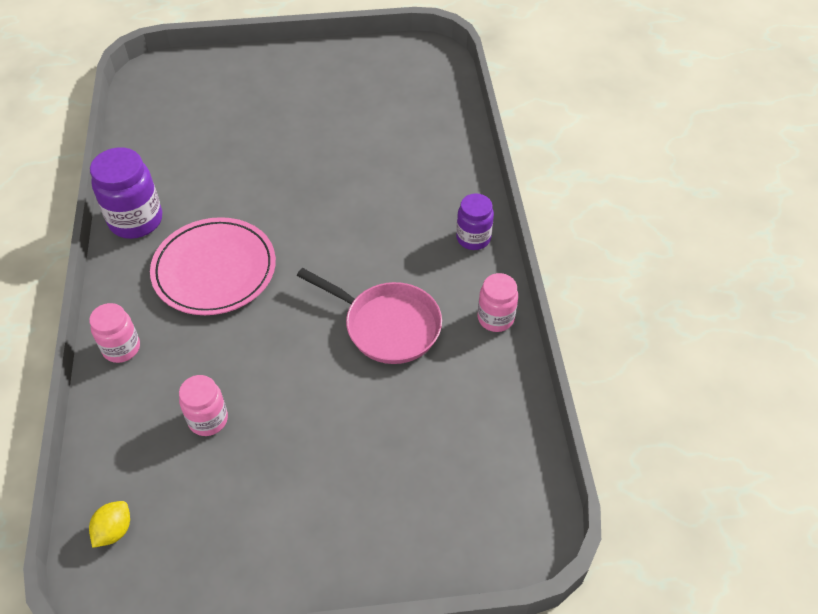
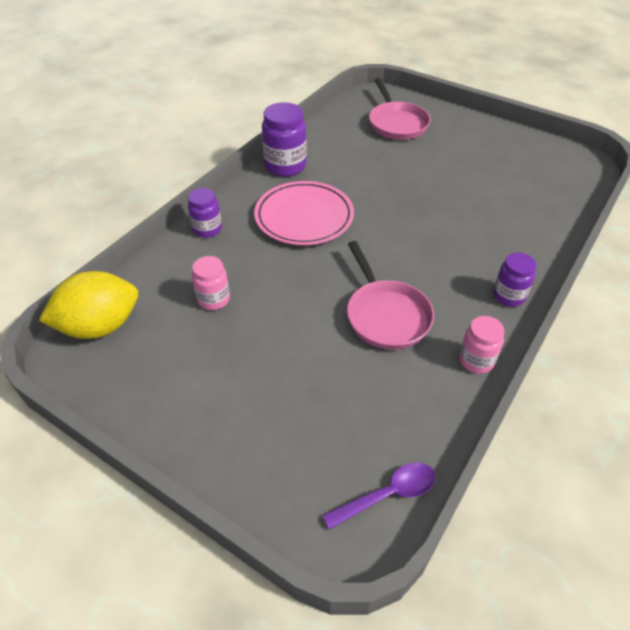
camera: 40 degrees right, 5 degrees down
pink jar [89,303,140,363] -> purple jar [188,188,222,238]
yellow lemon [89,501,130,548] -> yellow lemon [39,271,138,339], size x2.27
none -> purple spoon [322,462,436,530]
none -> pink pan [369,78,431,140]

